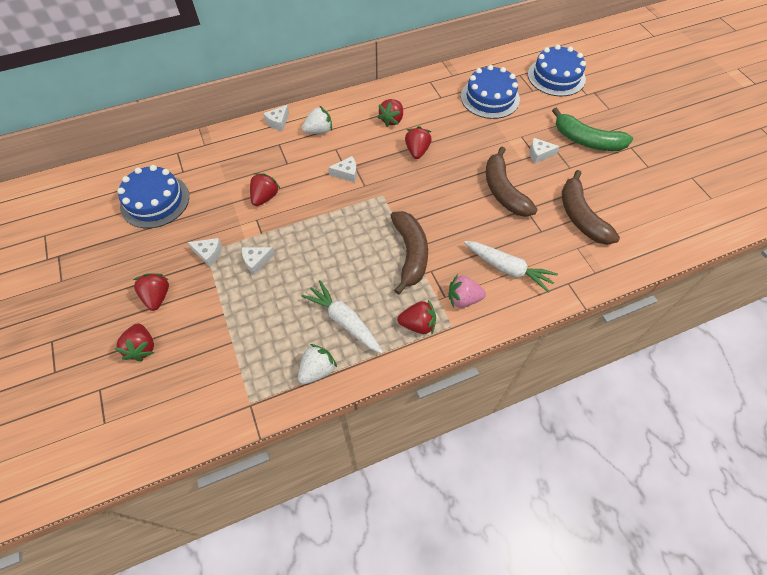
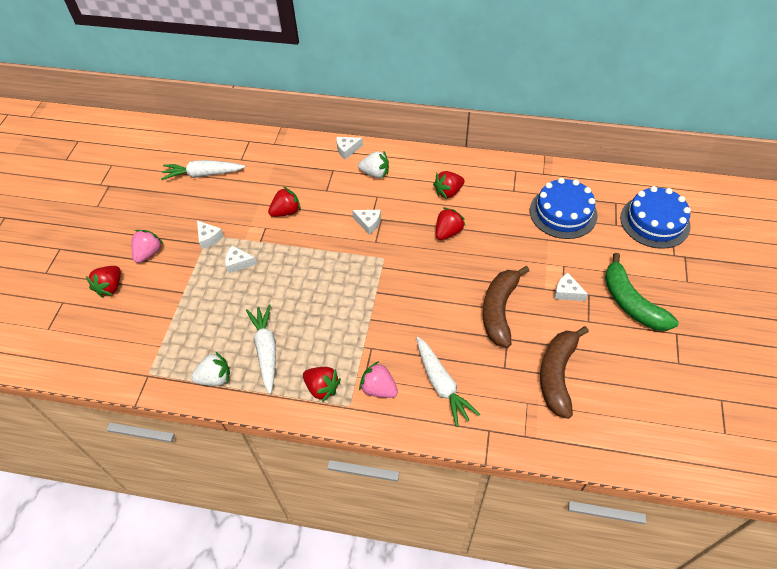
camera: 35 degrees right, 5 degrees down
blue cake [117,165,189,228] -> white carrot [161,160,245,180]
red strawberry [133,273,169,311] -> pink strawberry [131,230,163,263]
brown banana [390,211,428,295] -> none

